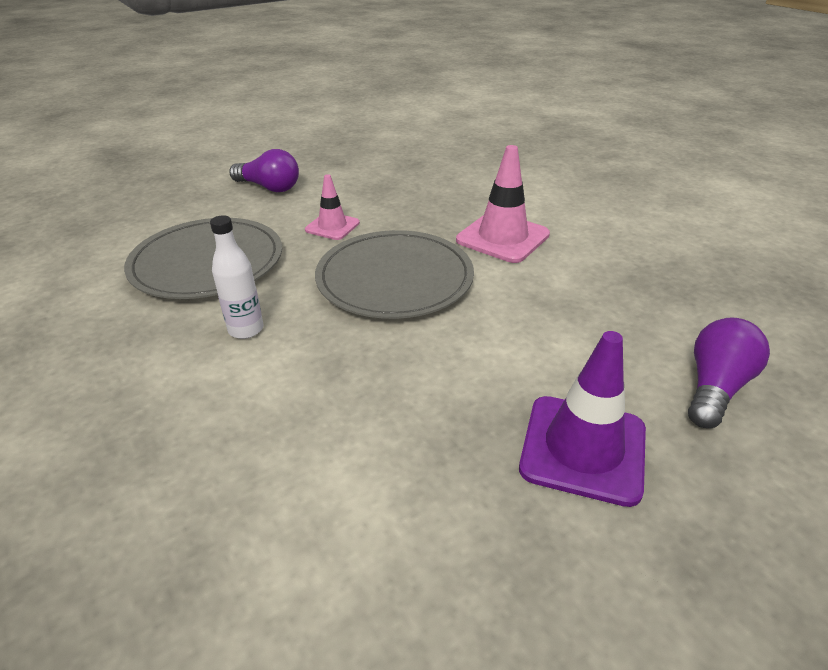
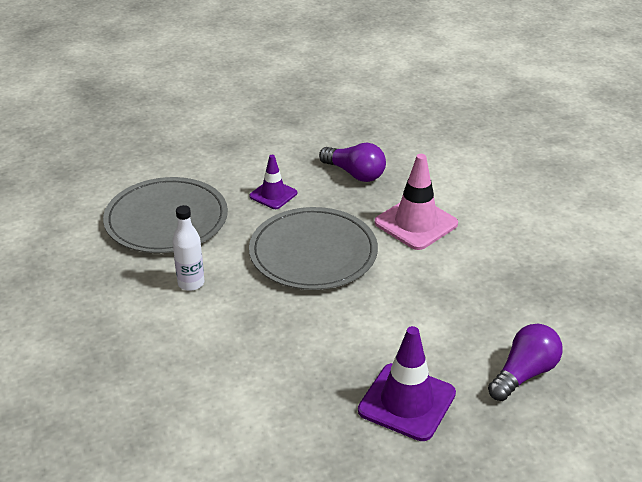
camera: 10 degrees right, 0 degrees up
purple light bulb [229,149,299,192] -> purple light bulb moved to [319,143,386,182]
pink traffic cone [305,174,360,240] -> purple traffic cone [249,155,297,209]

